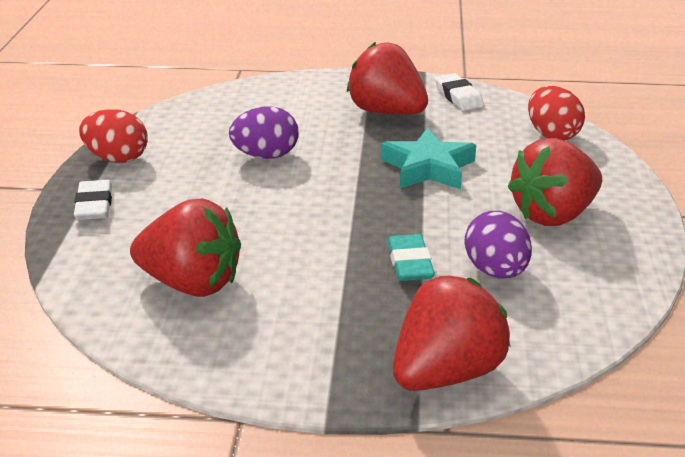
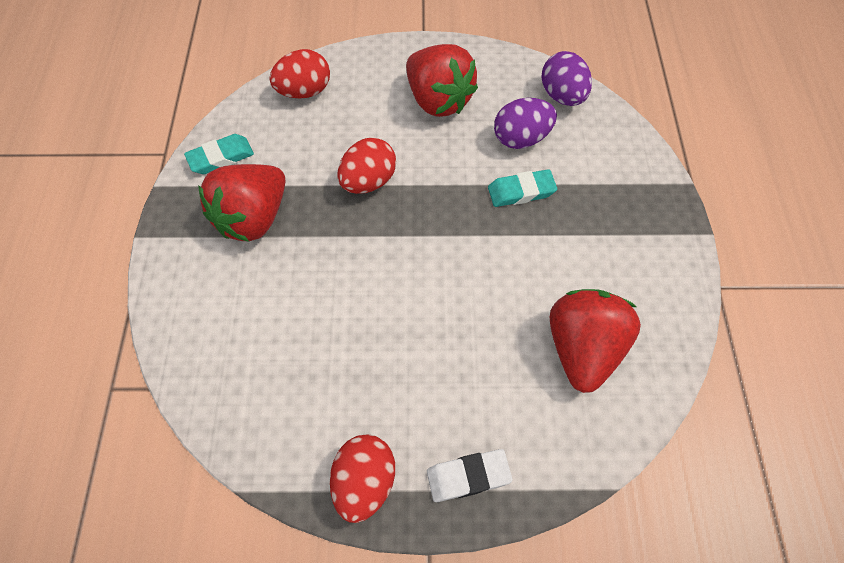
camera: 95 degrees left, 30 degrees up
purple egg [229,107,299,159] -> purple egg moved to [541,51,592,106]
turquoise star [381,128,476,189] -> red egg [337,138,396,194]
red strawberry [393,276,511,391] -> none
white eraser [435,73,484,111] -> turquoise eraser [184,134,254,174]

